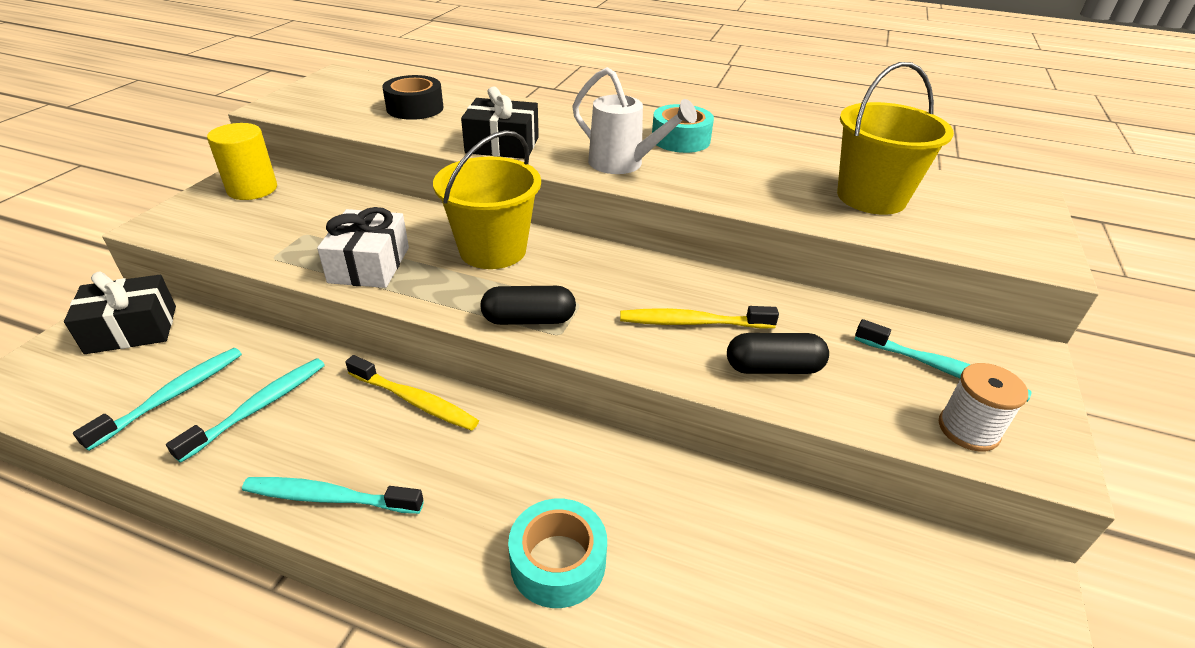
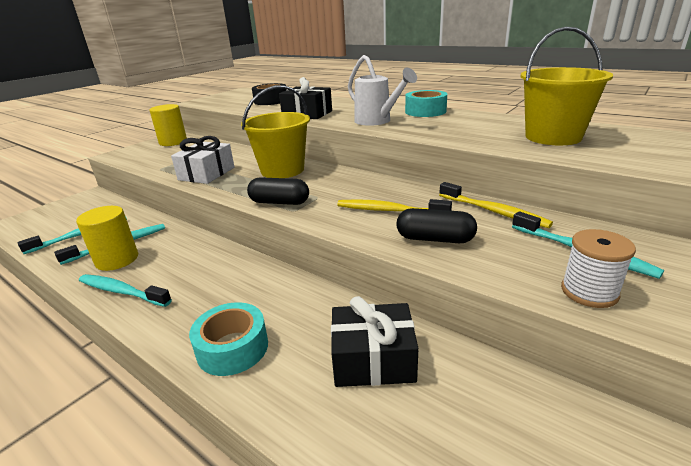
camera: 20 degrees right, 10 degrees down
black gift [64,272,176,354] -> black gift moved to [331,296,419,387]
yellow toothbrush [345,355,479,431] -> yellow toothbrush moved to [439,182,553,228]
none -> yellow cylinder [76,206,138,271]

